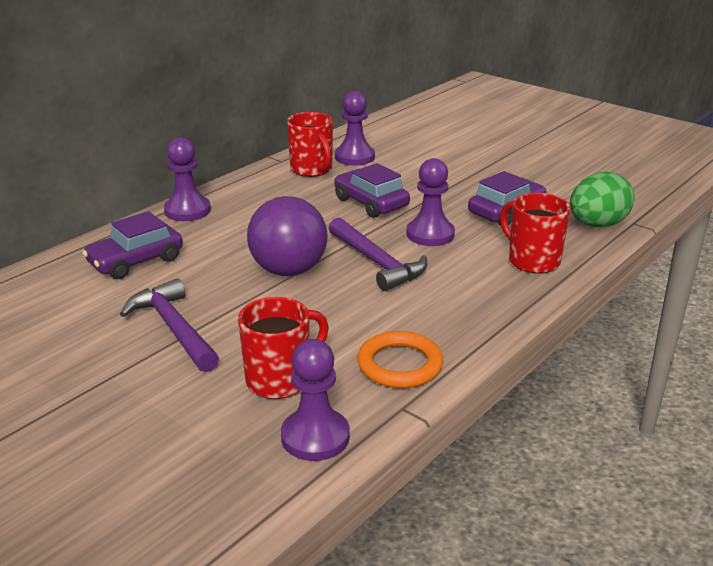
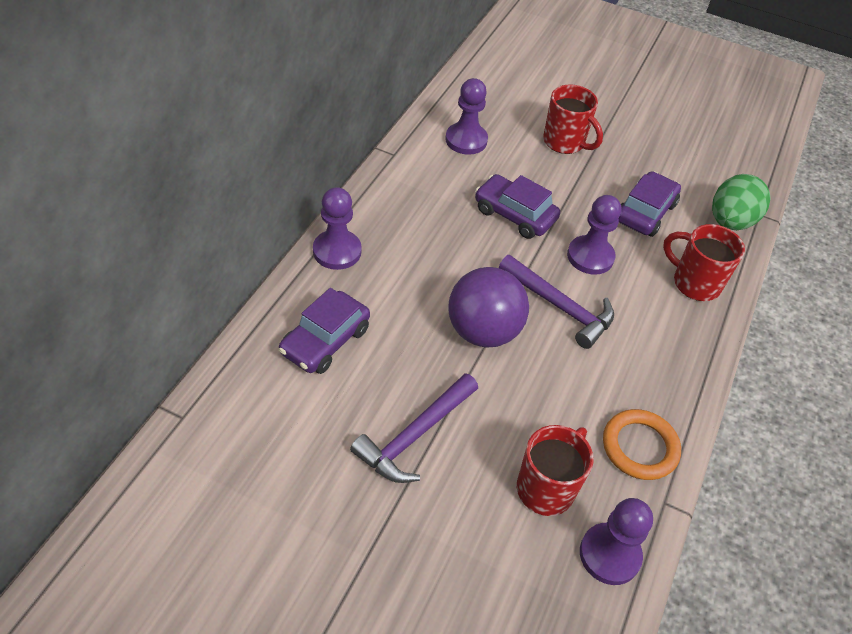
camera: 20 degrees left, 20 degrees up
purple hammer [120,278,219,372] -> purple hammer turned 90 degrees counterclockwise [350,373,478,483]
red mug [287,112,333,177] -> red mug moved to [543,84,603,154]

